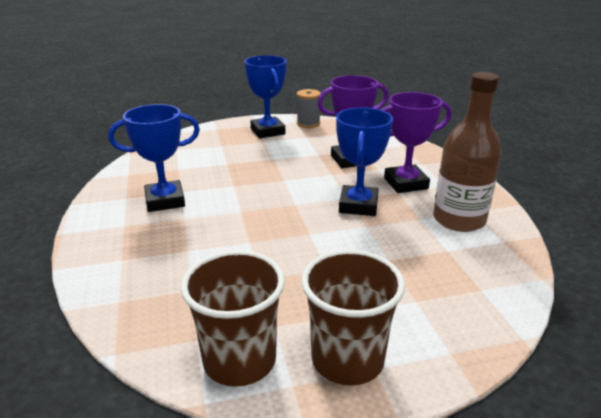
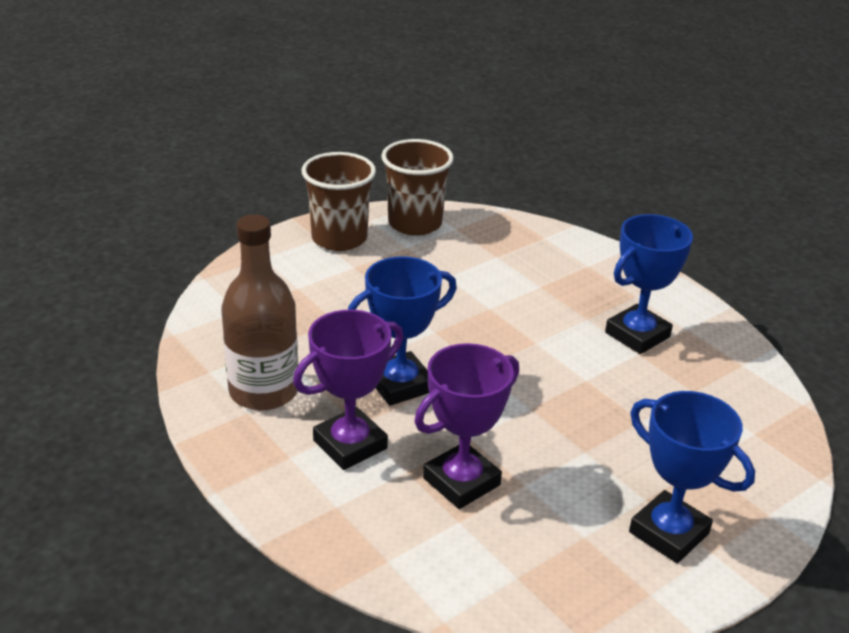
camera: 155 degrees right, 5 degrees up
grey spool [297,89,321,128] -> none
blue trophy [336,107,393,216] -> blue trophy turned 75 degrees clockwise [348,256,457,406]

